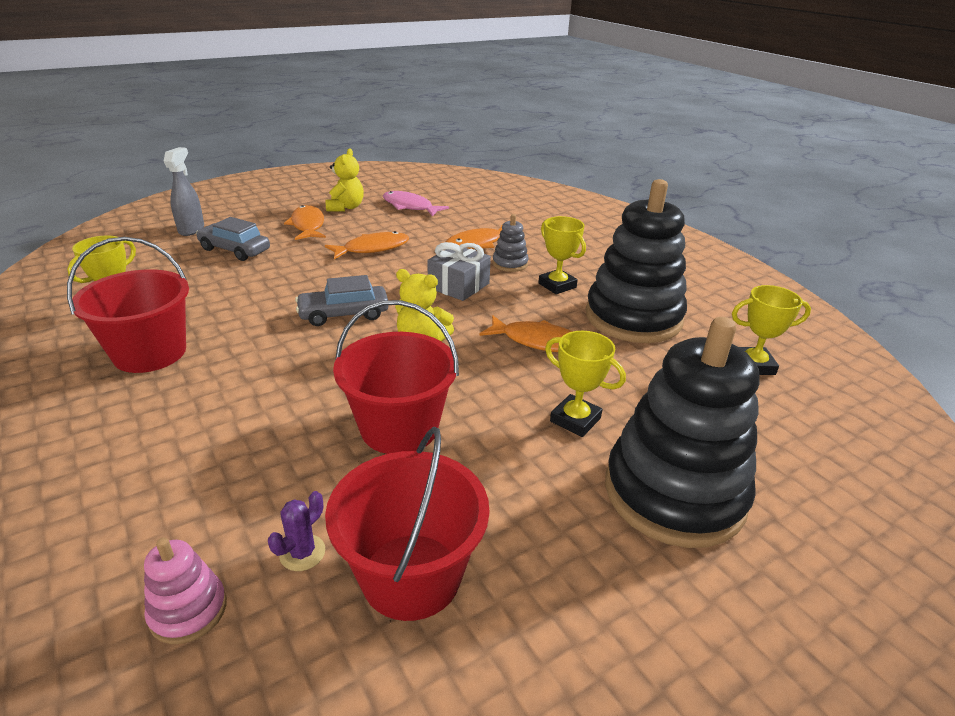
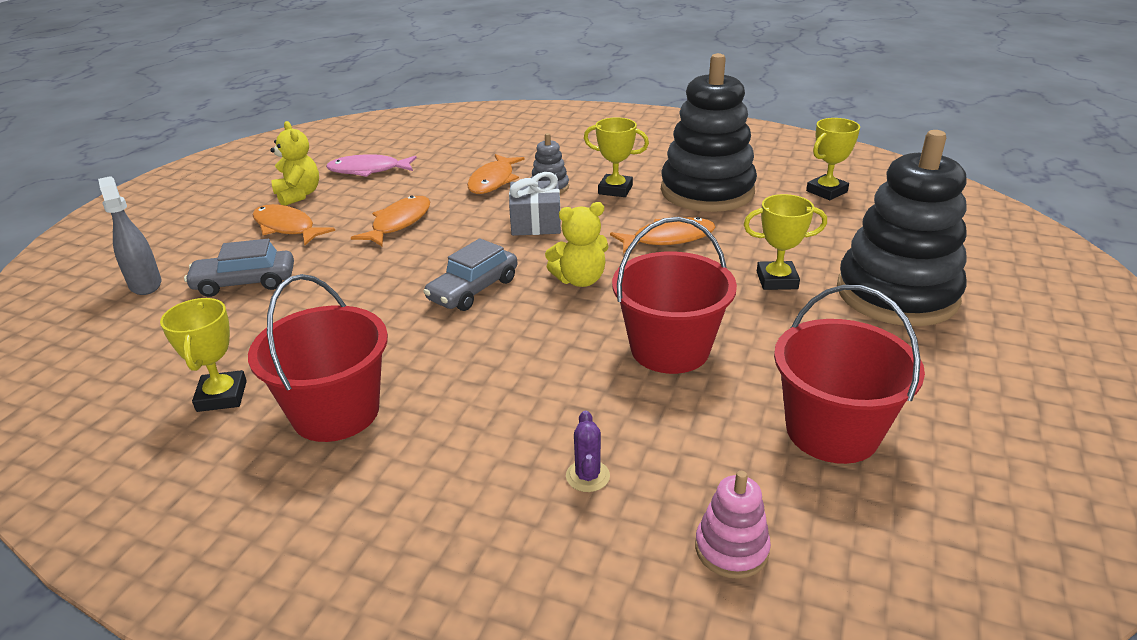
camera: 35 degrees left, 0 degrees up
purple cactus [268,491,325,571] -> purple cactus moved to [566,410,610,492]

